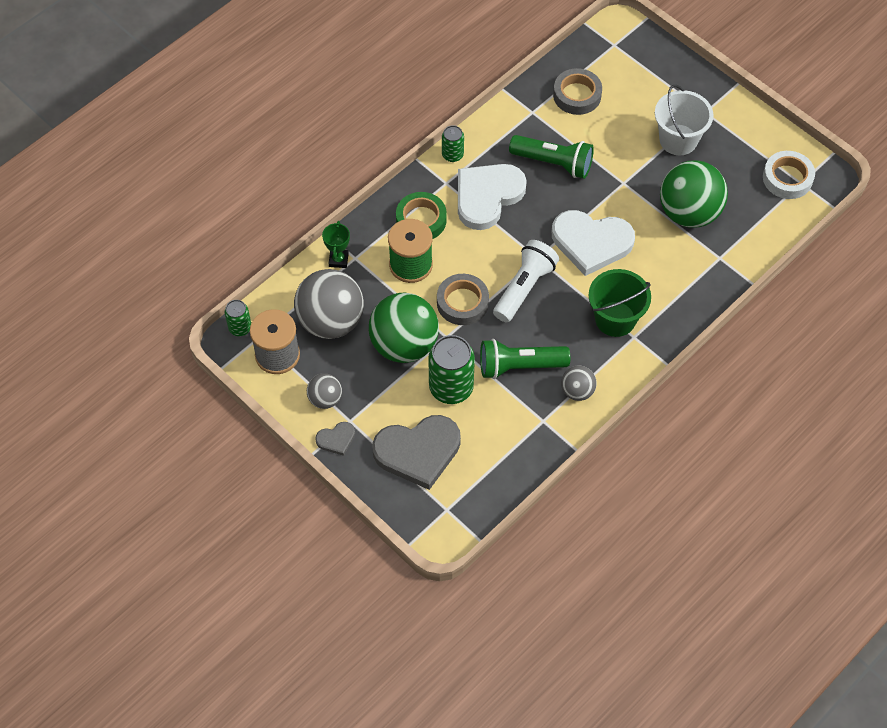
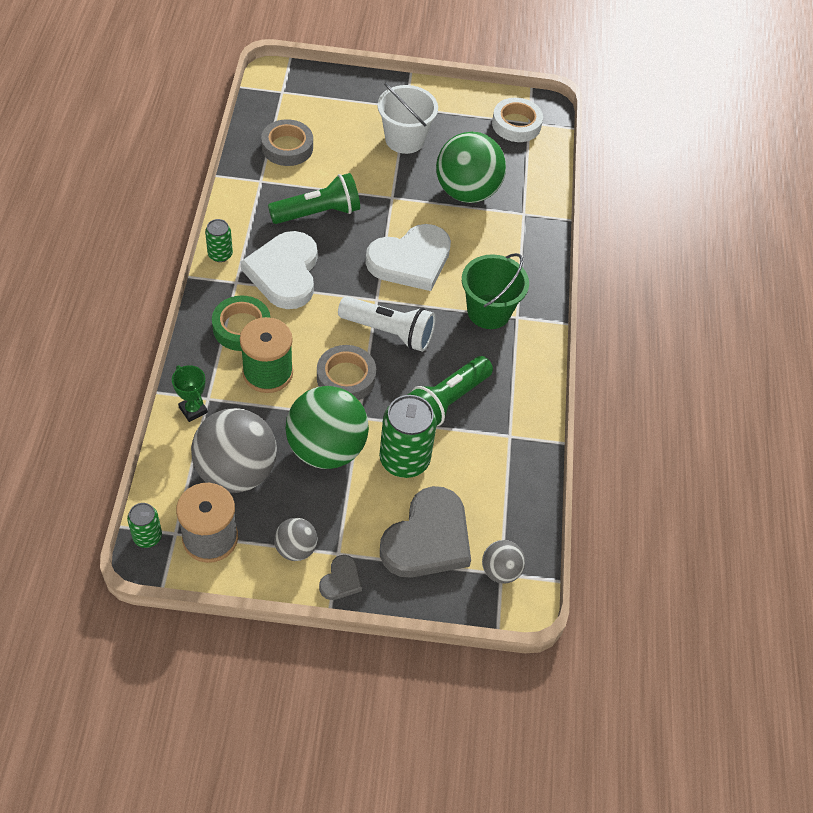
camera: 45 degrees left, 5 degrees down
white flashlight [493,240,559,322] -> white flashlight turned 120 degrees clockwise [338,296,436,352]
grey ball [561,366,596,401] -> grey ball moved to [482,540,525,584]

